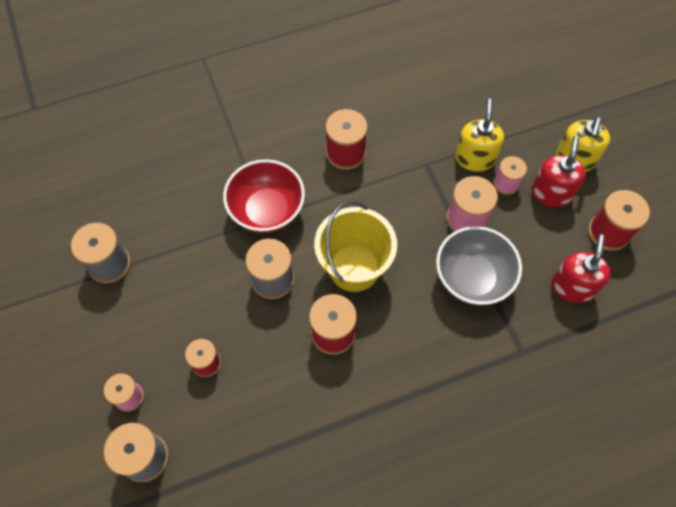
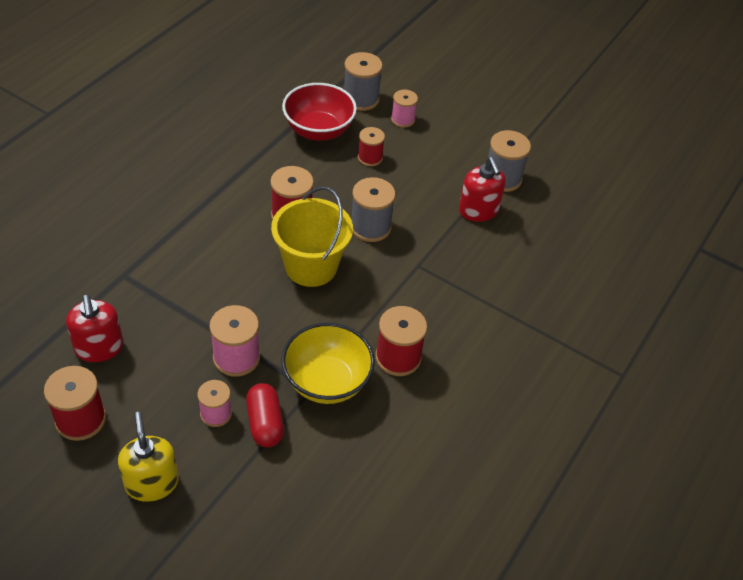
camera: 140 degrees right, 15 degrees down
red bowl [223,159,305,233] -> red bowl moved to [282,83,357,141]
grey bowl [436,226,522,305] -> none
yellow soap dispenser [455,99,504,172] -> red capsule [246,383,284,447]
red soap dispenser [531,136,586,207] -> red soap dispenser moved to [459,157,506,222]
none -> yellow bowl [282,323,375,404]

